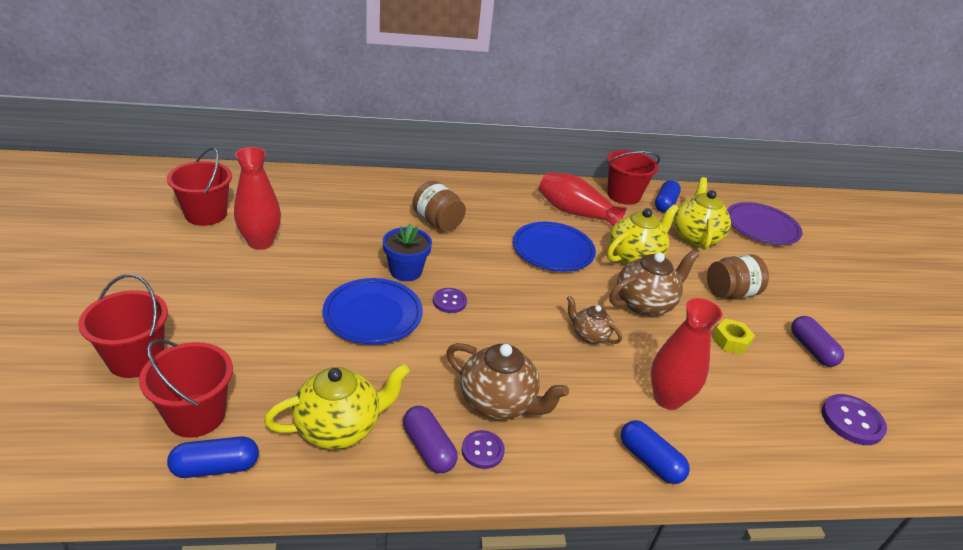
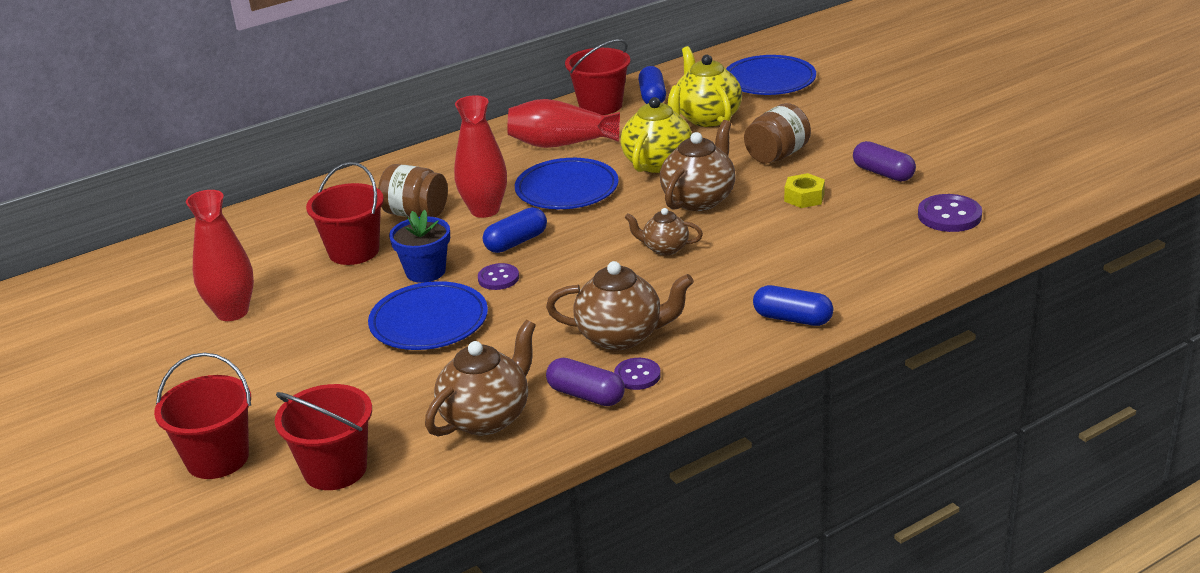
camera: 20 degrees left, 5 degrees down
red bucket [167,147,232,226] -> red bucket moved to [306,162,384,265]
blue capsule [167,436,259,478] -> blue capsule moved to [483,207,547,253]
yellow teapot [264,364,410,449] -> brown teapot [425,320,536,437]
red vase [651,298,723,410] -> red vase moved to [454,95,507,218]
purple plate [727,202,803,245] -> blue plate [726,55,816,95]

